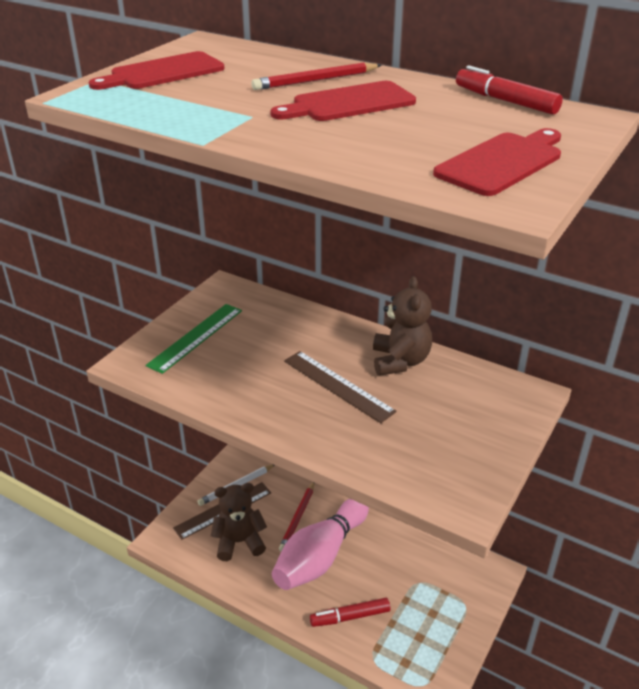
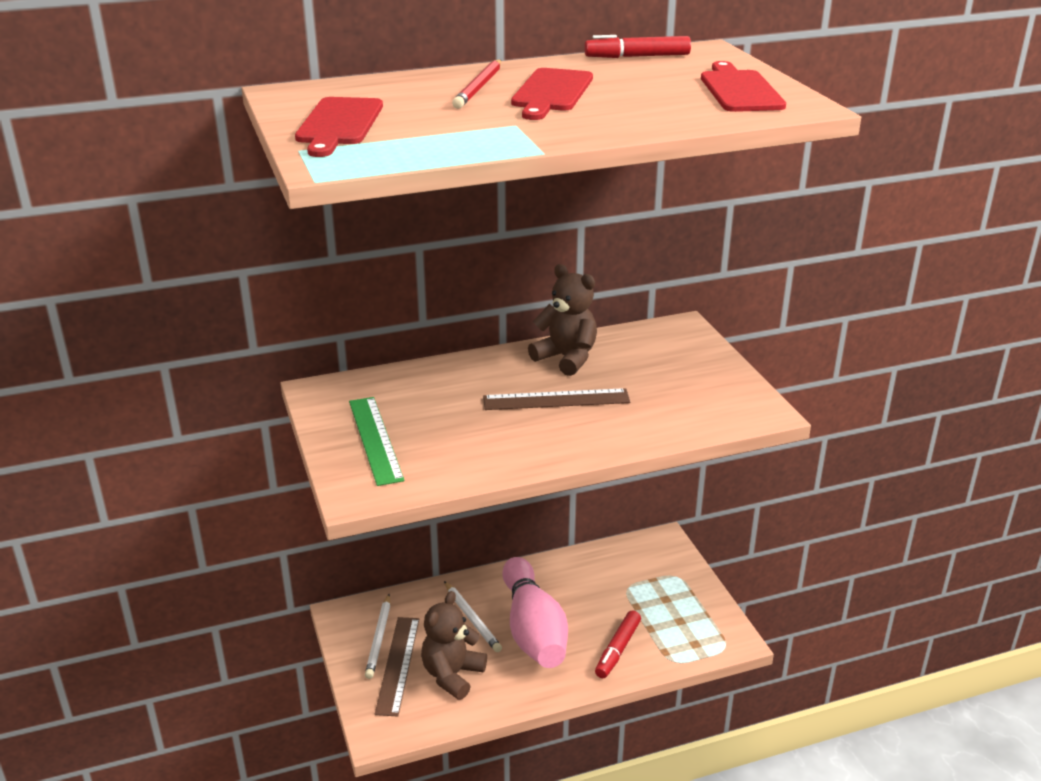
camera: 50 degrees left, 5 degrees down
red pencil [279,482,315,551] -> white pencil [444,581,502,652]

